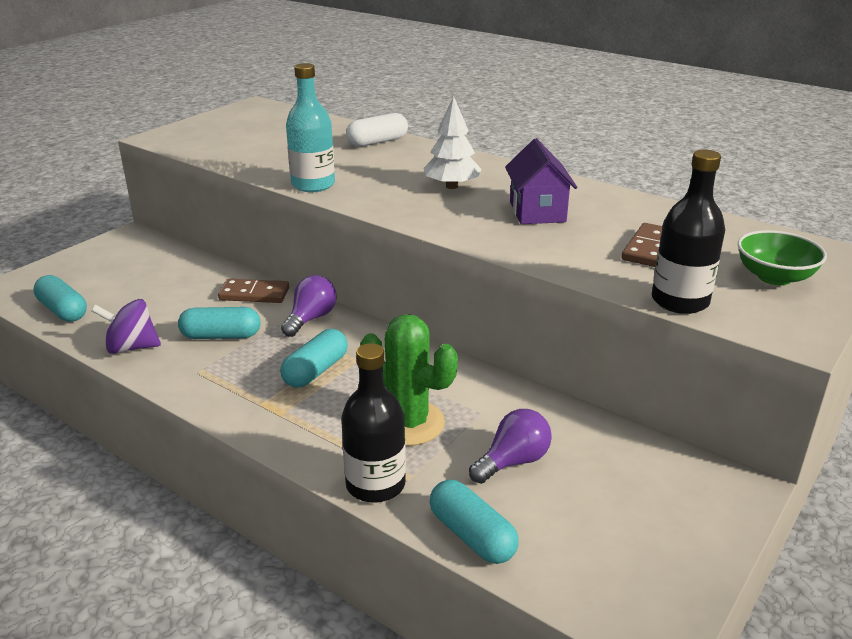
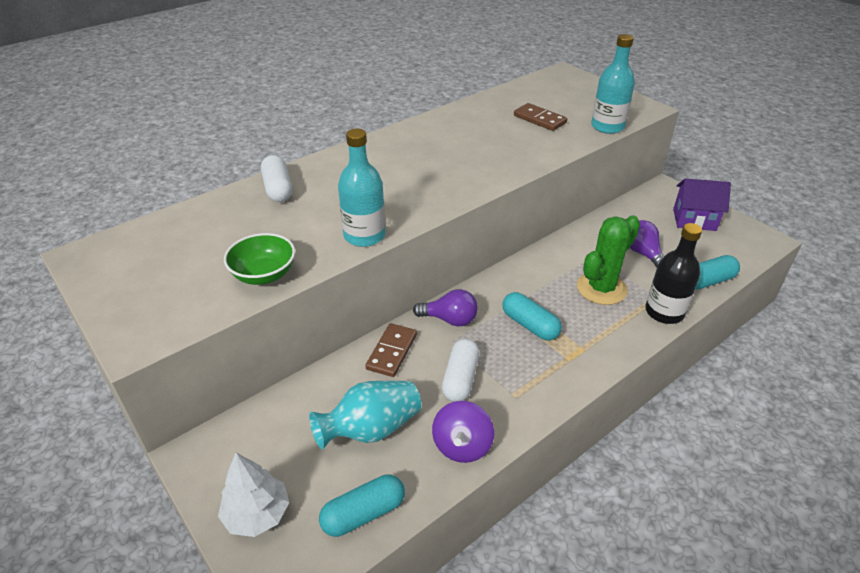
camera: 75 degrees left, 10 degrees up
turquoise capsule [178,307,260,339] -> white capsule [442,339,480,402]
purple light bulb [281,275,337,337] -> purple light bulb turned 150 degrees clockwise [413,289,478,326]
white tree [423,96,482,189] -> white tree moved to [218,453,289,537]
purple house [505,138,577,224] -> purple house moved to [673,178,731,231]
black bottle [652,150,725,314] -> turquoise bottle [591,34,635,134]
green bowl [738,230,827,285] -> green bowl moved to [224,233,295,285]
none -> turquoise vase [309,381,421,449]

